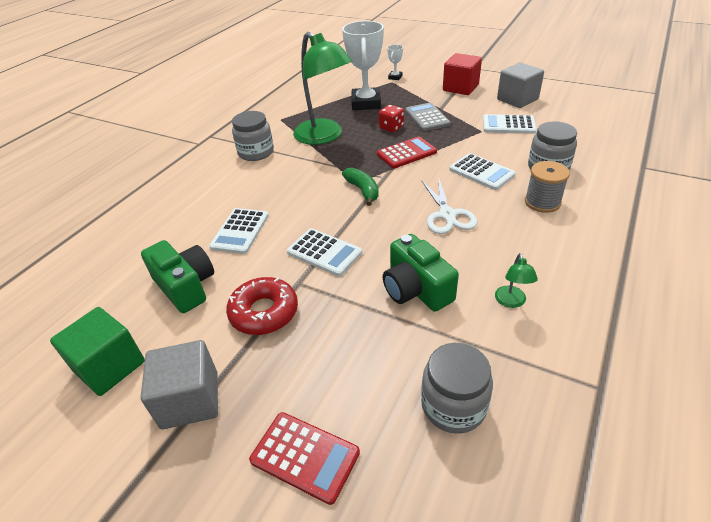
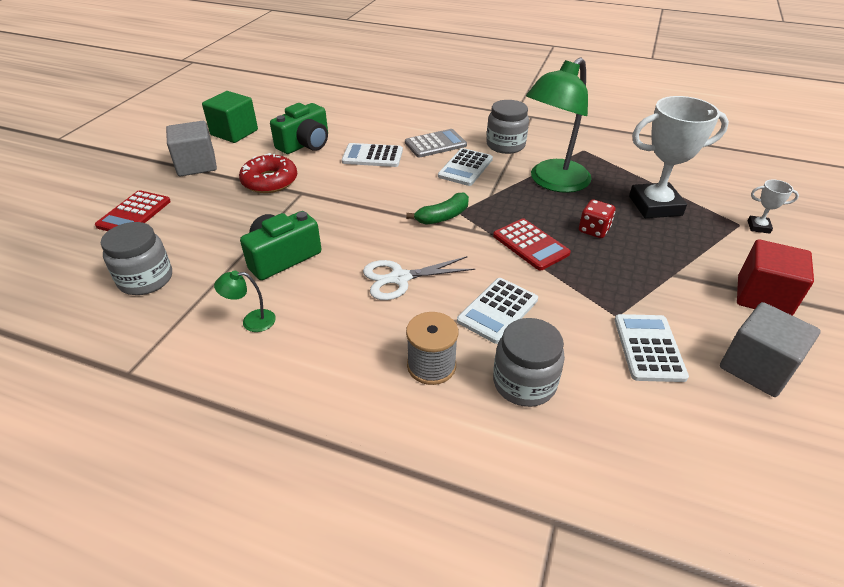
camera: 80 degrees right, 0 degrees up
white calculator [287,228,362,276] -> white calculator moved to [438,148,493,186]
grey calculator [405,103,451,131] -> grey calculator moved to [405,129,467,158]

